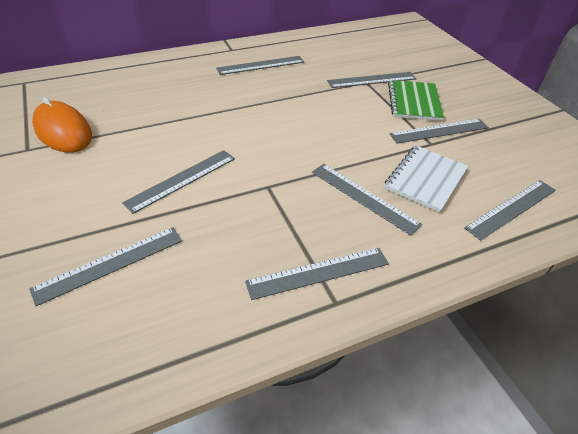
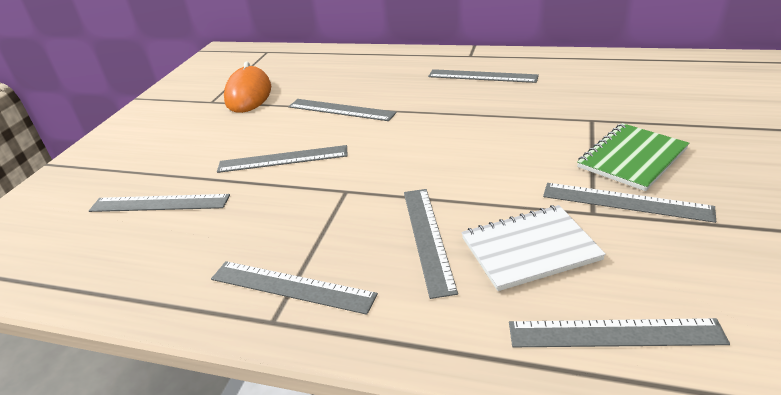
camera: 45 degrees right, 10 degrees down
grey ruler [327,72,416,88] -> grey ruler moved to [289,99,397,121]

